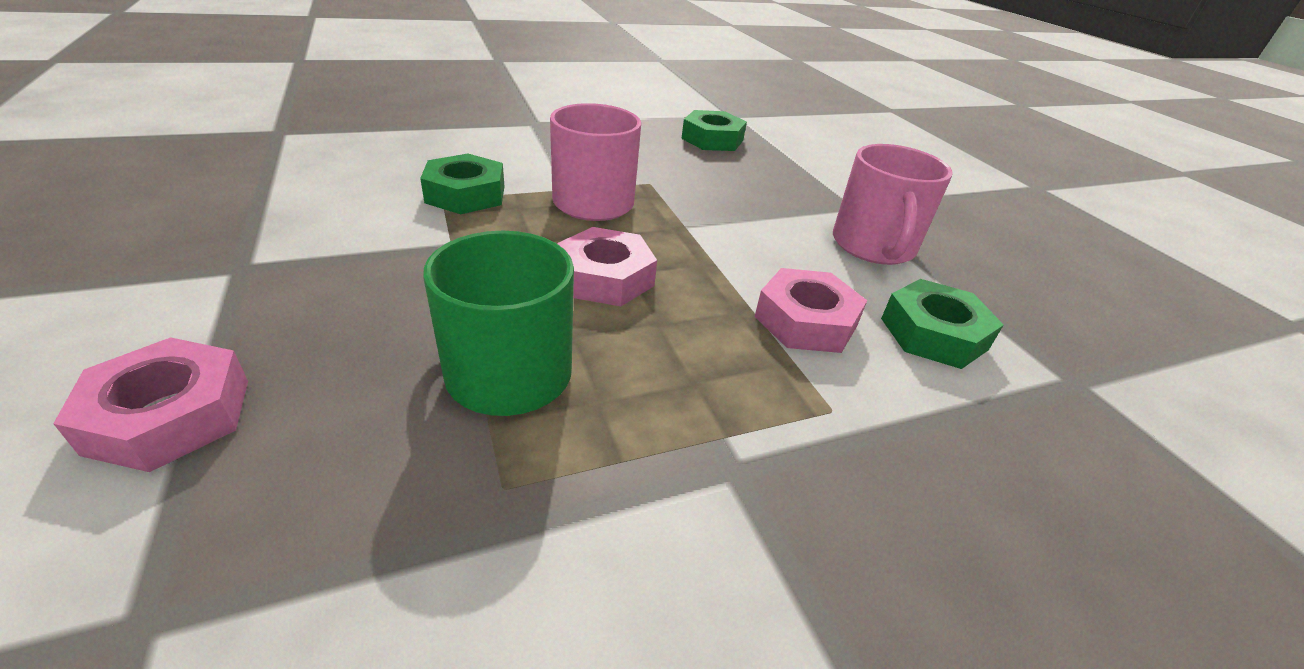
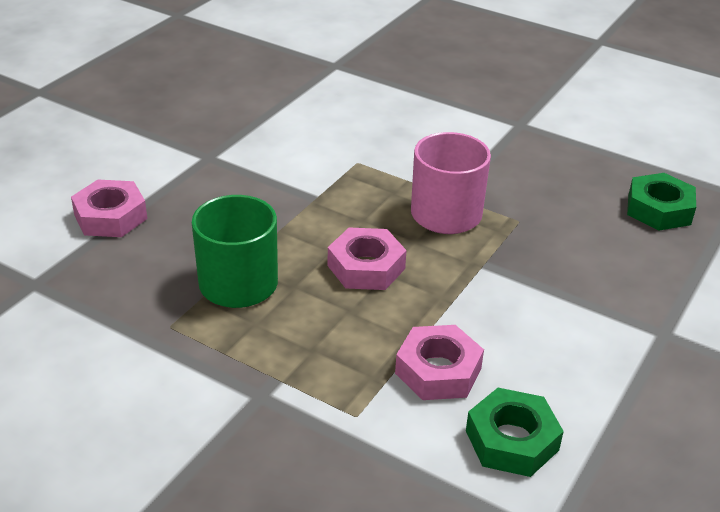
camera: 55 degrees right, 0 degrees up
green nut [420,154,504,214] -> none
pink mug [833,144,953,265] -> none

